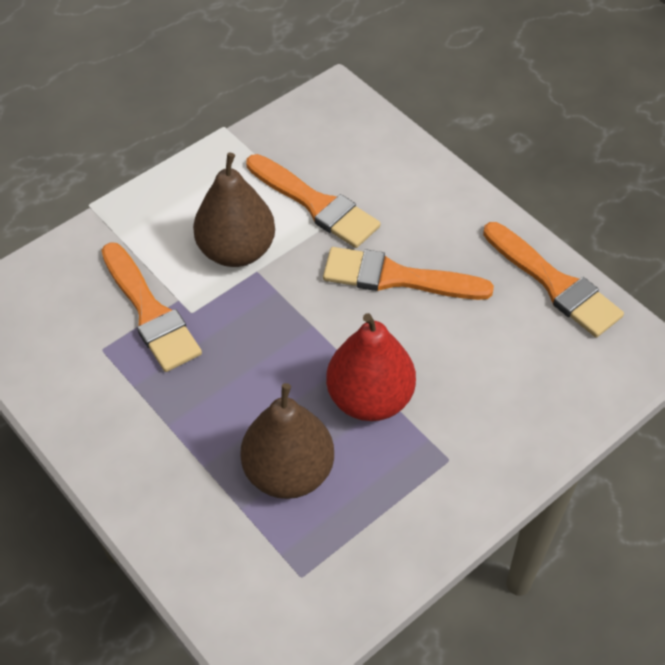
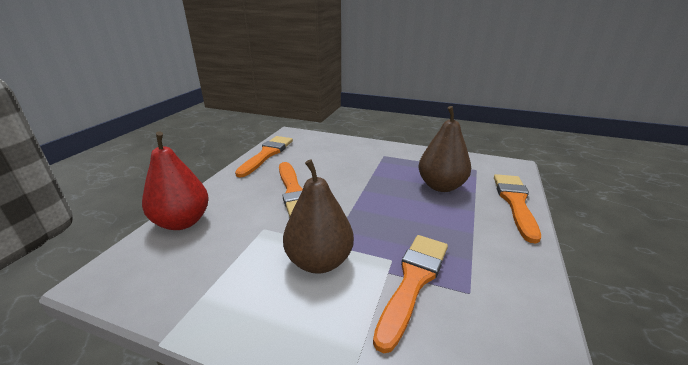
camera: 120 degrees left, 25 degrees down
orange brush [246,154,380,248] -> orange brush moved to [494,174,541,243]
red pear [326,313,416,421] -> red pear moved to [142,131,209,230]

